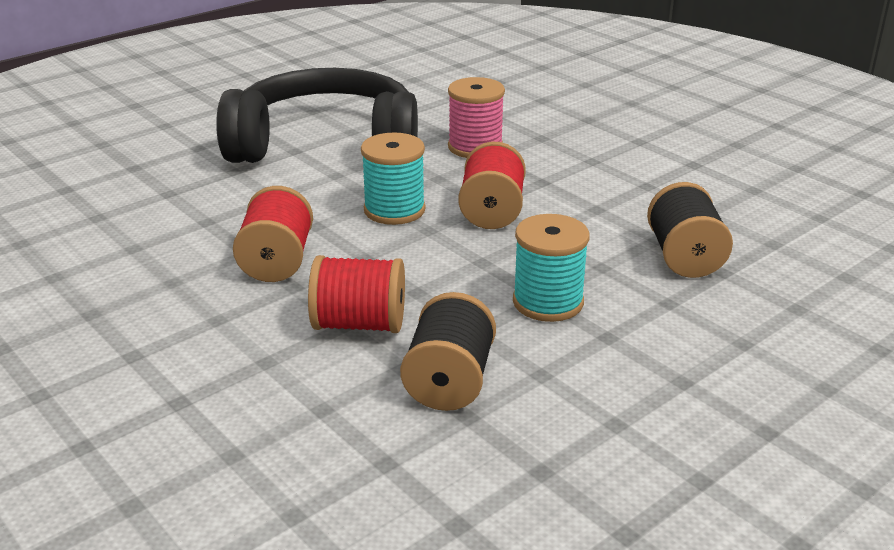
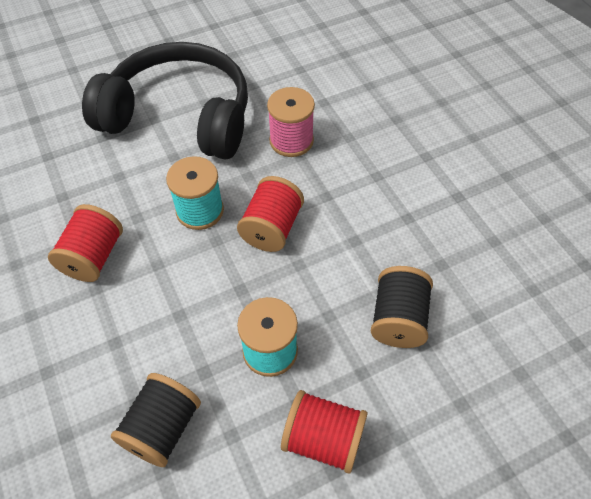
camera: 15 degrees right, 25 degrees up
red spool [308,255,405,333] -> red spool moved to [281,390,368,473]

